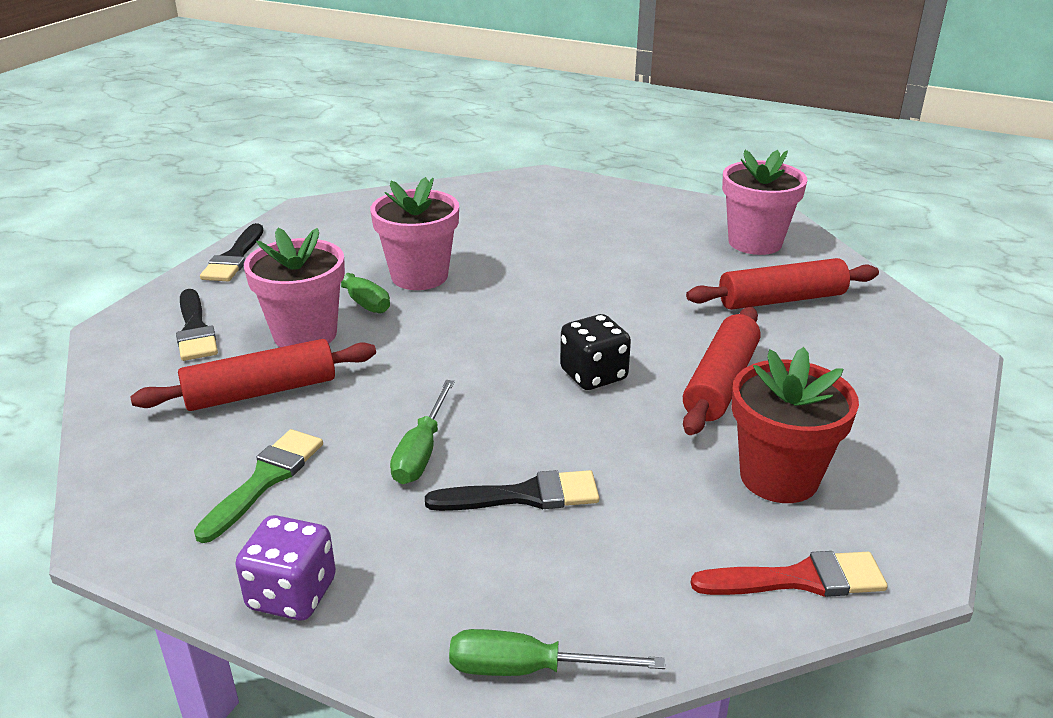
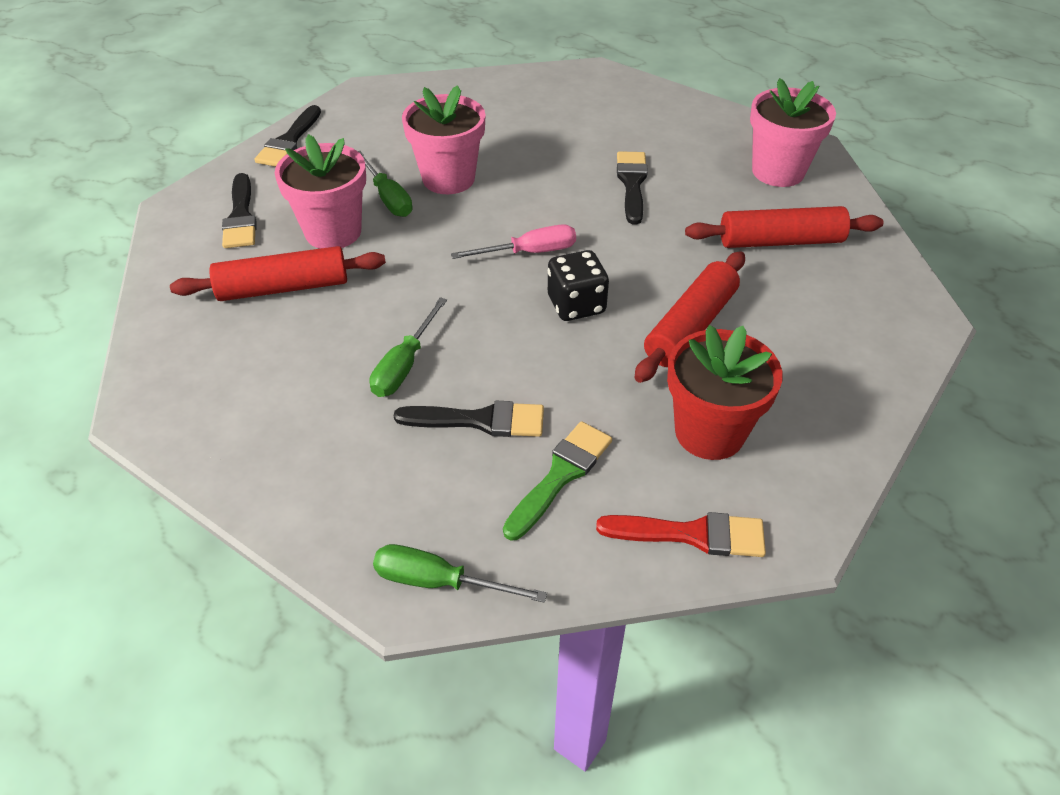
camera: 10 degrees right, 15 degrees up
green brush [194,429,323,543] -> green brush moved to [503,421,612,541]
purple dice [235,515,336,620] -> none
none -> pink screwdriver [451,224,576,259]
none -> black brush [617,151,648,225]

